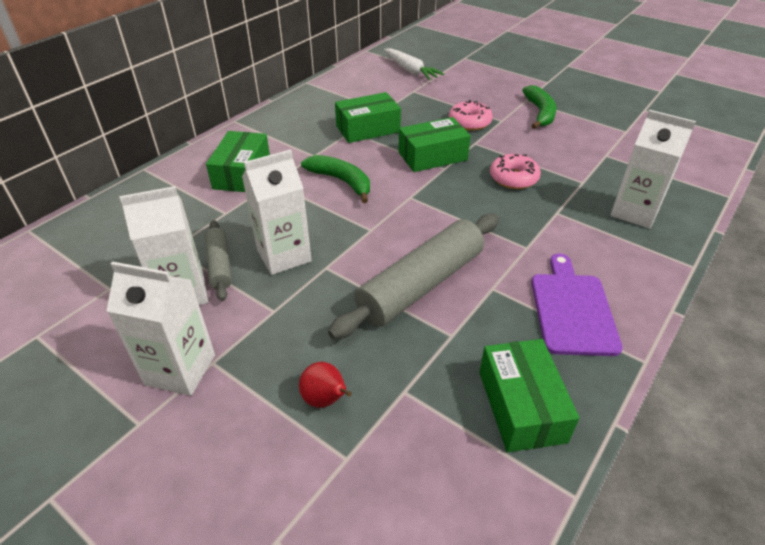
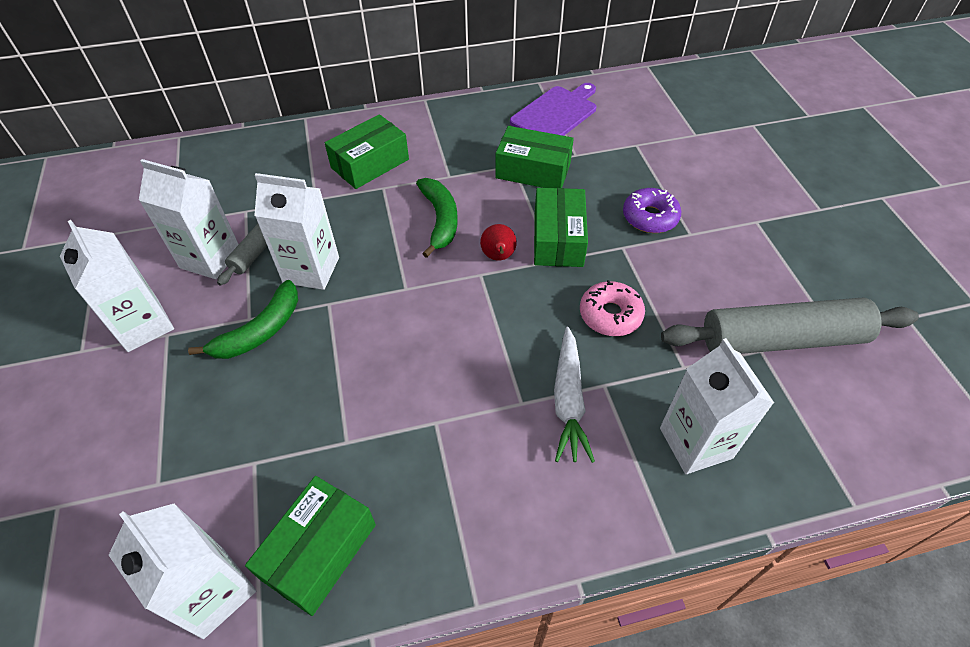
camera: 40 degrees right, 10 degrees up
red pear [299,362,352,408] -> red pear moved to [480,224,517,261]
grey rolling pin [328,213,499,339] -> grey rolling pin moved to [661,298,919,354]
white carrot [384,48,444,80] -> white carrot moved to [554,327,595,463]
green box [398,117,471,172] -> green box turned 75 degrees clockwise [534,188,588,267]
pink donut [449,100,493,131] -> purple donut [623,188,681,233]
green banana [522,85,557,129] -> green banana moved to [188,280,298,359]
purple cutting board [531,254,623,356] -> purple cutting board moved to [510,83,596,136]
none -> white carton [109,503,256,639]

